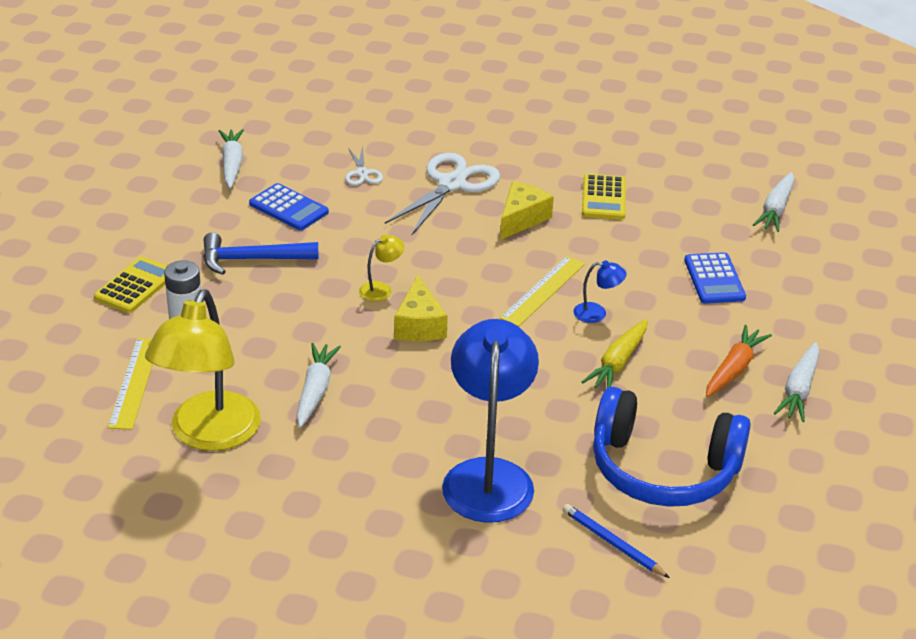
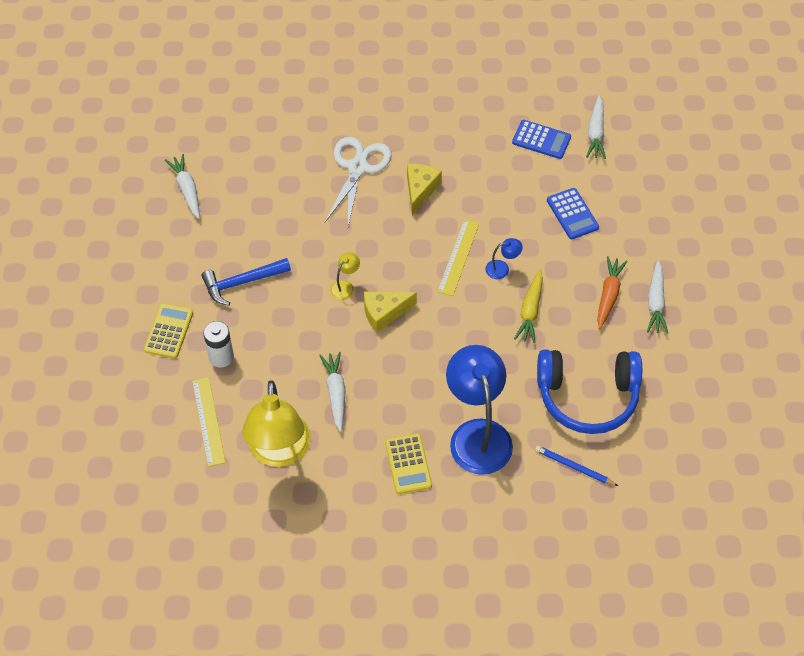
camera: 15 degrees left, 20 degrees up
blue calculator [249,183,329,230] -> blue calculator moved to [512,120,571,159]
white scissors [345,146,383,186] -> none
yellow cheese [394,275,448,341] -> yellow cheese turned 90 degrees clockwise [364,292,417,333]
yellow calculator [582,174,626,220] -> yellow calculator moved to [385,433,432,494]

